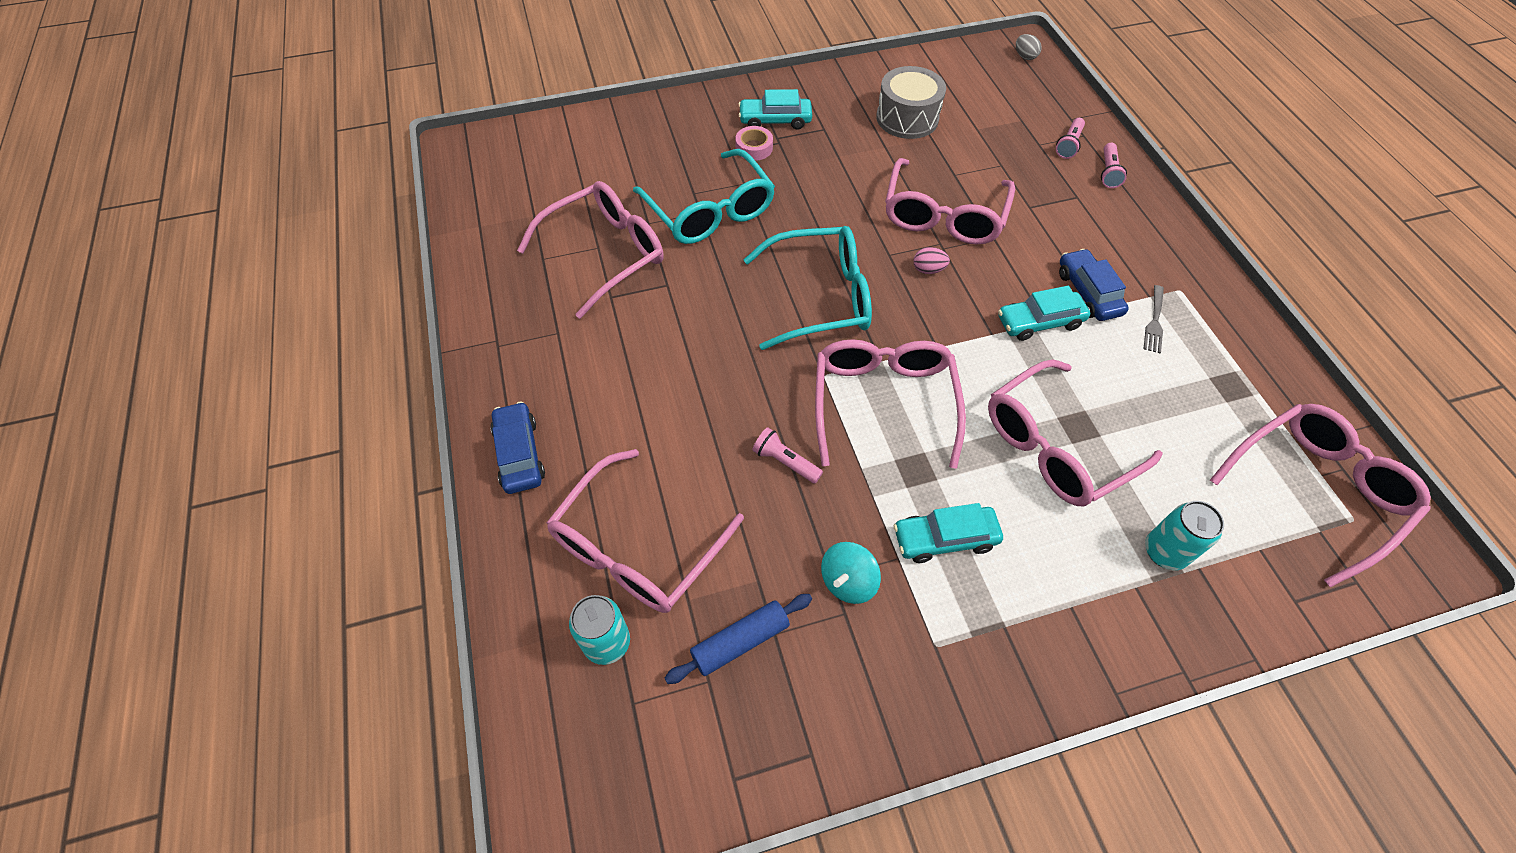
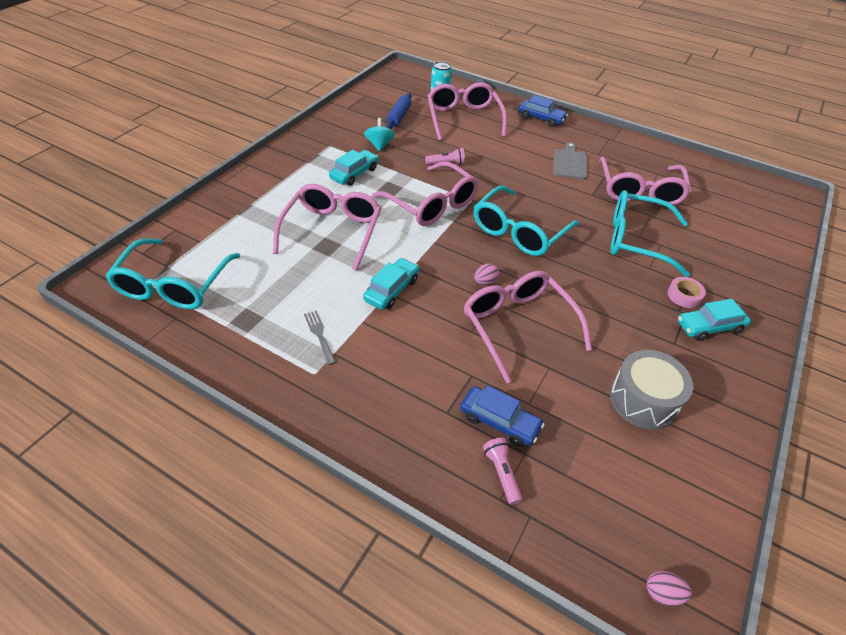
camera: 135 degrees right, 10 degrees down
turquoise car [738,89,812,130] -> turquoise car turned 150 degrees counterclockwise [678,299,751,341]
grey egg [1016,34,1042,60] -> pink egg [647,571,692,606]
blue car [1059,249,1129,321] -> blue car moved to [460,385,545,447]
pink flashlight [1101,143,1127,188] -> none
turquoise can [1145,501,1224,570] -> none
pink glasses [1210,404,1431,587] -> turquoise glasses [106,238,240,309]
none -> grey cutting board [553,142,587,180]

